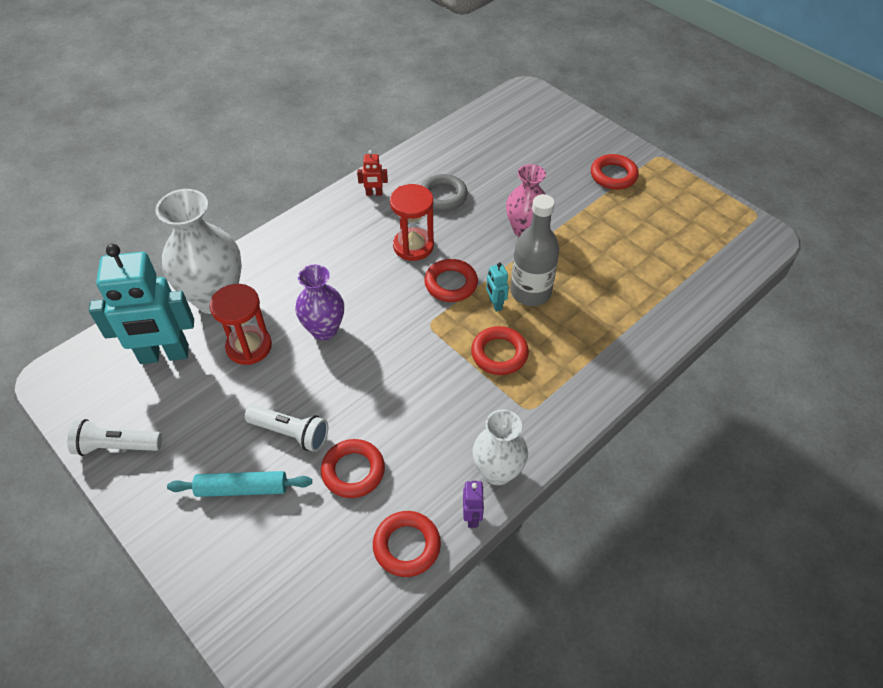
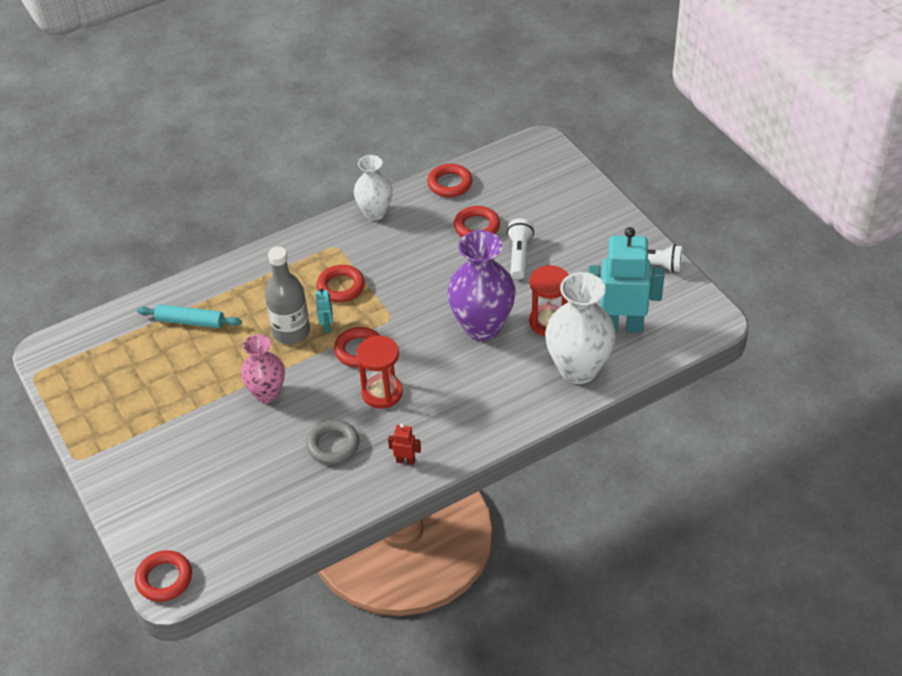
camera: 165 degrees left, 5 degrees down
turquoise rolling pin [167,471,312,497] -> turquoise rolling pin moved to [137,304,242,328]
white flashlight [245,405,328,452] -> white flashlight turned 60 degrees clockwise [507,218,534,279]
purple vase [295,265,344,340] -> purple vase [447,230,516,341], size x1.59
purple robot [463,481,484,528] -> none
red ring [591,154,639,190] -> red ring moved to [135,550,192,602]

